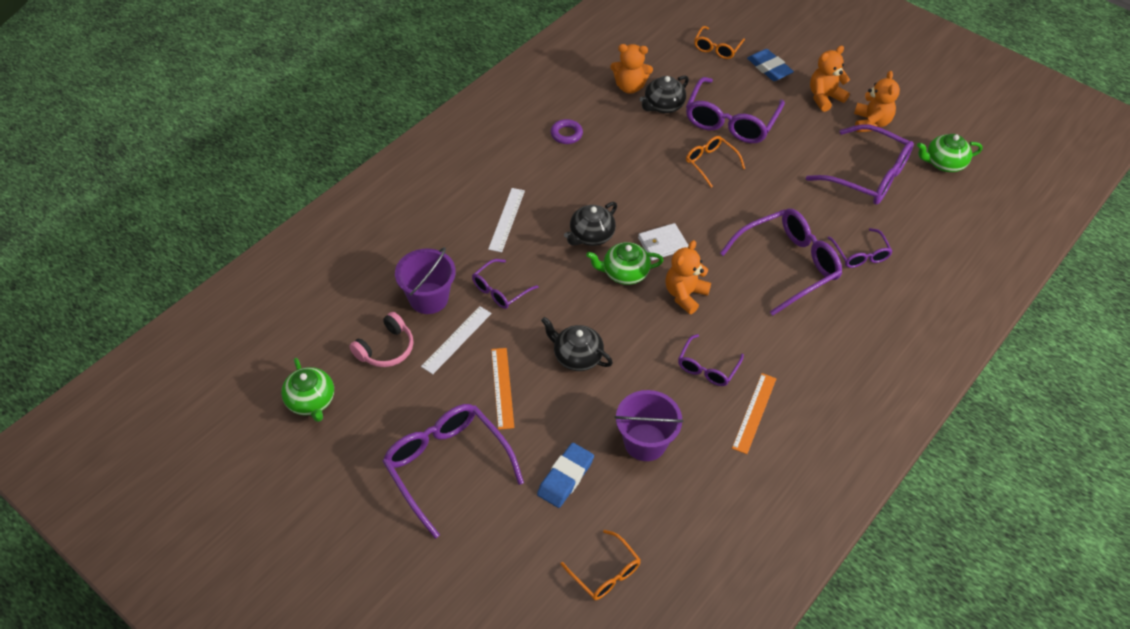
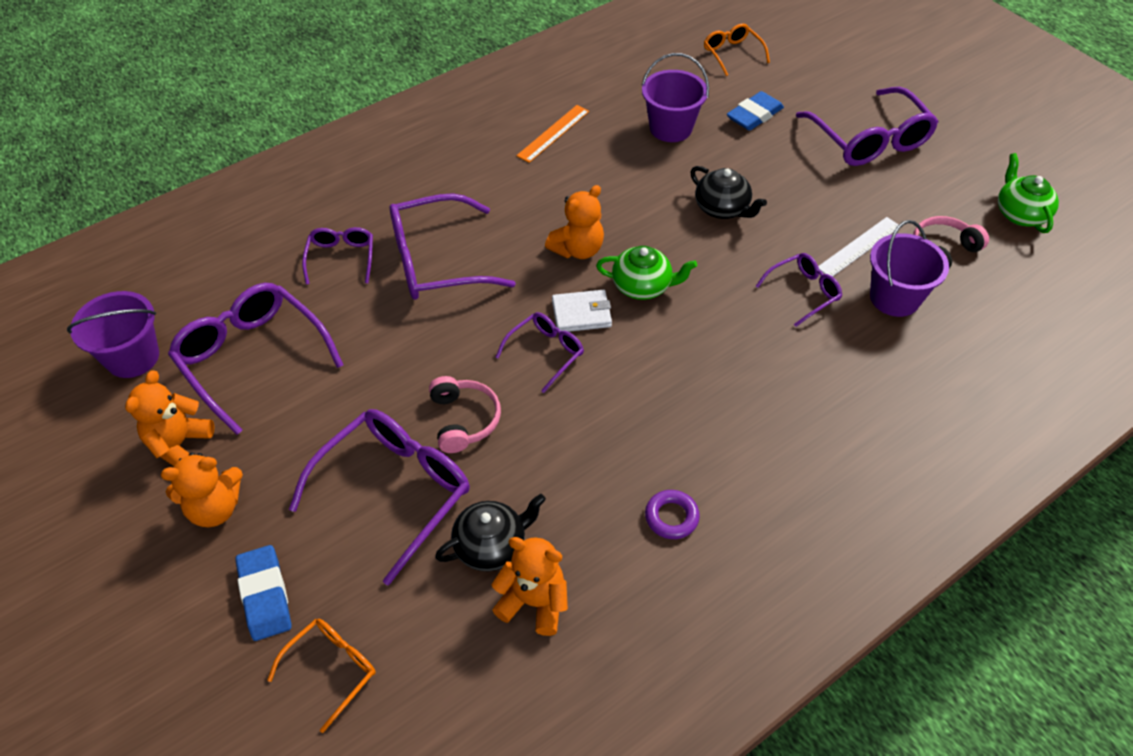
camera: 165 degrees left, 0 degrees up
white ruler [488,188,525,252] -> none
orange ruler [491,348,514,430] -> none
black teapot [564,202,617,246] -> none
purple glasses [678,334,744,386] -> purple glasses moved to [496,312,584,393]
orange glasses [686,136,745,188] -> pink headphones [429,376,501,453]
green teapot [917,134,983,172] -> purple bucket [67,291,159,378]

